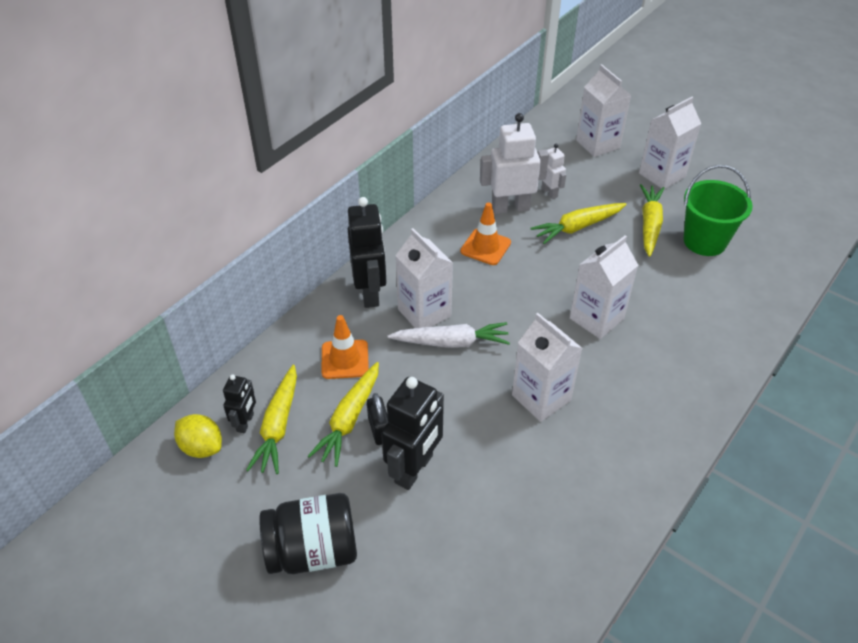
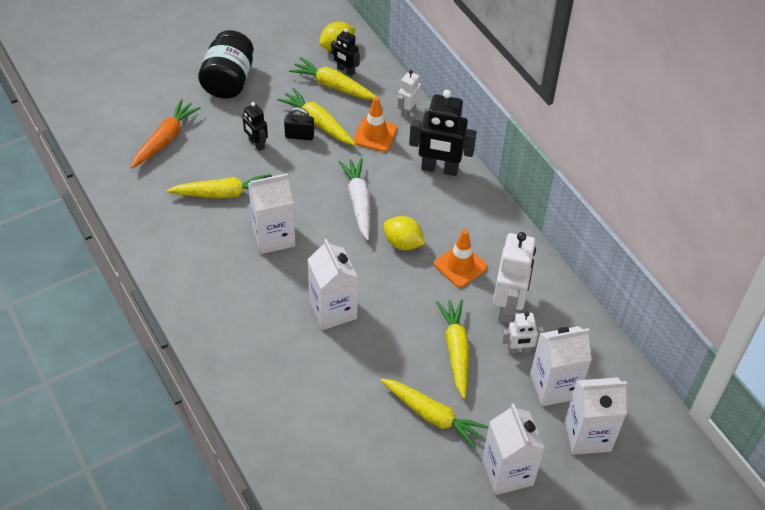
camera: 110 degrees right, 5 degrees up
black robot [381,377,444,490] -> black robot [242,102,268,151], size x0.55
white carrot [388,322,510,348] -> white carrot turned 150 degrees clockwise [338,158,370,240]
white carton [395,228,453,328] -> white carton moved to [530,326,592,406]
green bucket [684,165,753,256] -> none
none -> orange carrot [131,99,201,168]
none -> yellow carrot [167,174,271,198]
none -> yellow lemon [383,216,425,250]
none -> white robot [398,70,421,119]

